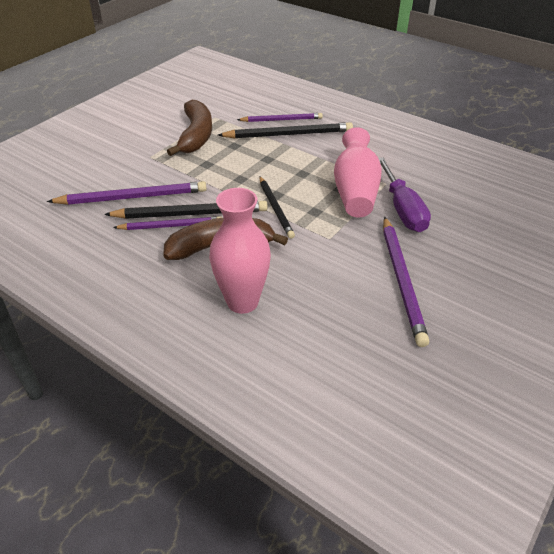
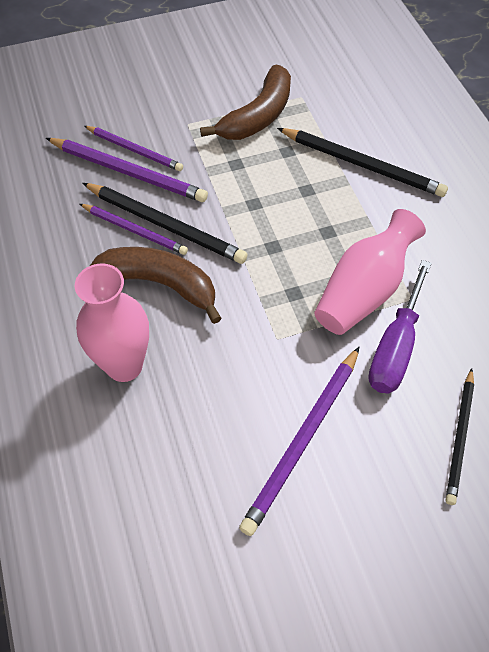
camera: 35 degrees right, 15 degrees up
purple pencil [237,113,323,122] -> purple pencil moved to [84,126,183,171]
black pencil [259,177,295,239] -> black pencil moved to [446,368,474,505]

